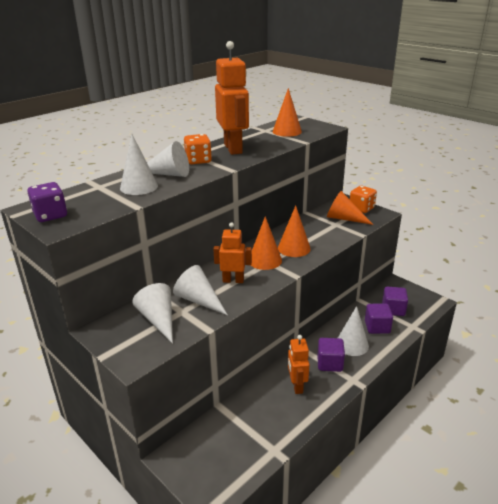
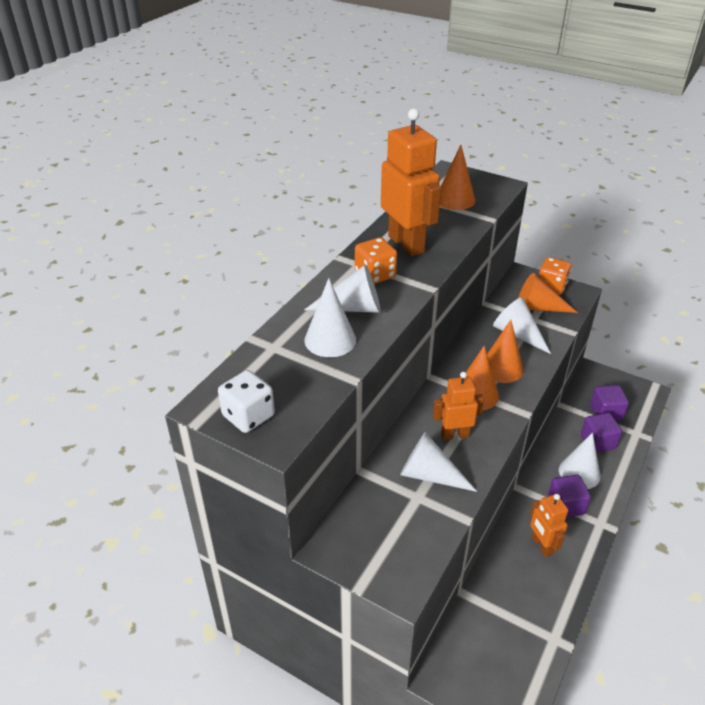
camera: 15 degrees left, 10 degrees up
purple dice [27,182,67,222] -> white dice [218,370,275,433]
white cone [132,283,173,344] -> white cone moved to [493,297,551,354]

